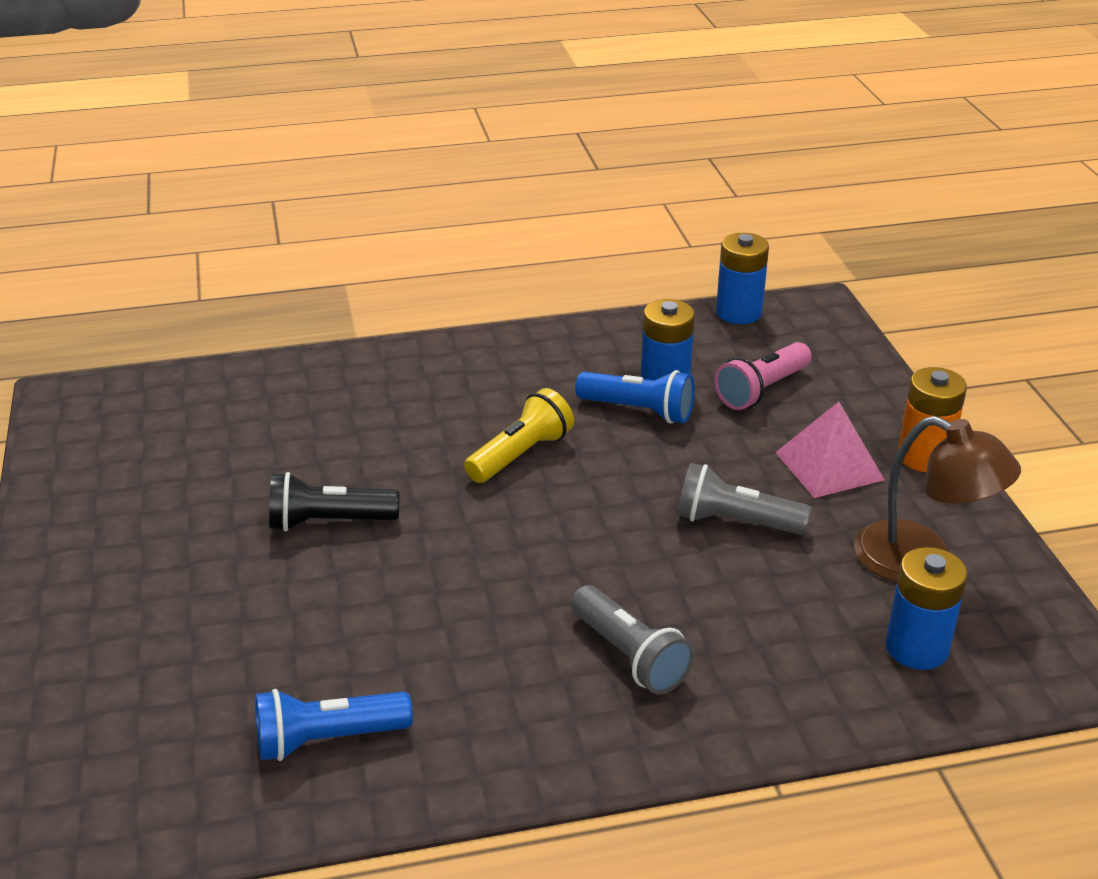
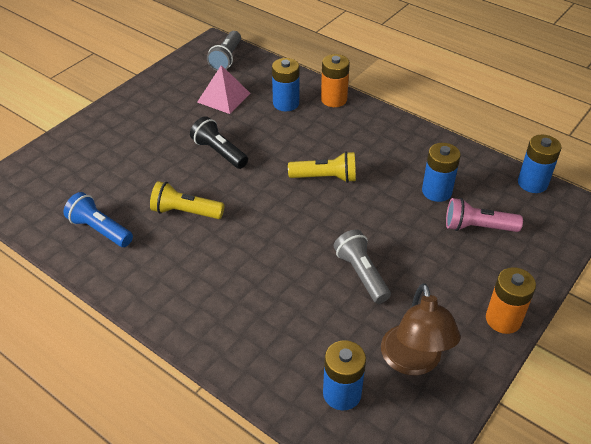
camera: 50 degrees right, 10 degrees up
grey flashlight [571,585,694,694] -> grey flashlight moved to [207,31,241,71]
blue flashlight [575,370,695,423] -> none
pink pyramid [775,402,885,498] -> pink pyramid moved to [197,65,251,114]
none -> yellow flashlight [150,181,225,219]
none -> blue battery [272,58,300,111]
none -> orange battery [321,54,350,107]

